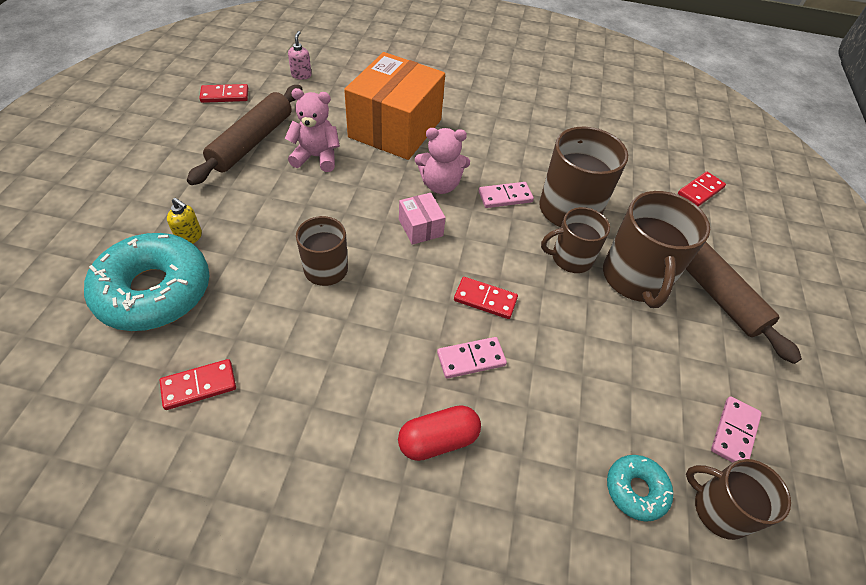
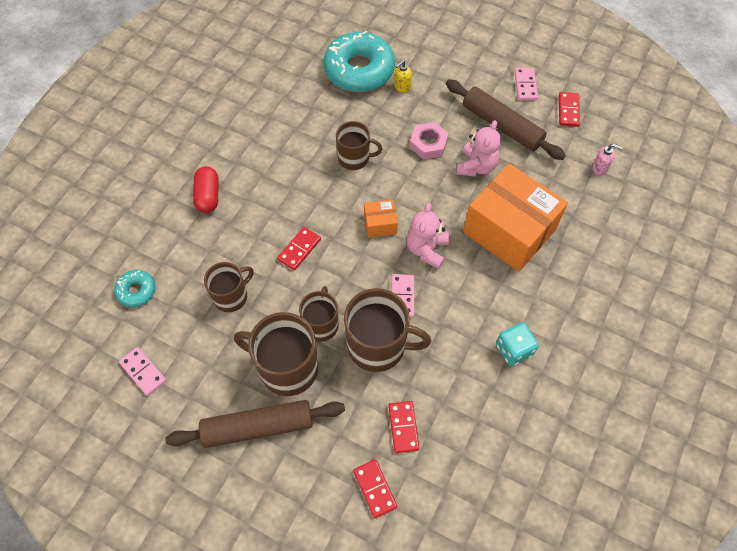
camera: 110 degrees right, 10 degrees up
red domino [160,359,236,410] -> red domino moved to [388,401,420,453]
pink box [399,193,446,245] -> orange box [364,200,398,238]
pink domino [437,337,507,379] -> pink domino moved to [514,68,538,101]
brown mug [686,459,791,540] -> brown mug moved to [204,262,254,312]
none -> pink nut [410,122,449,160]
none -> turquoise dice [496,322,539,366]

